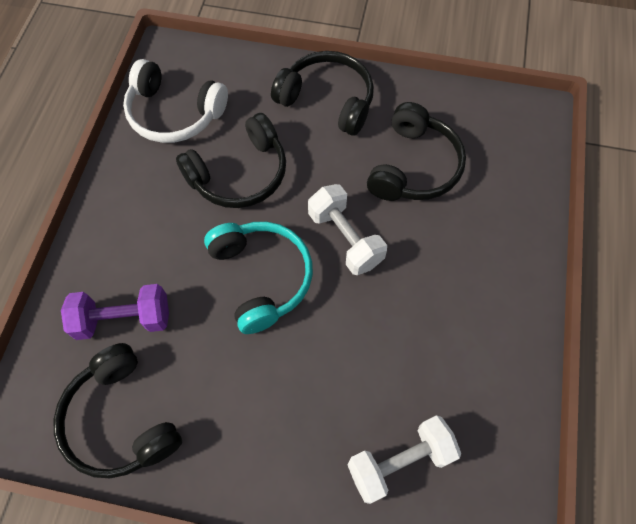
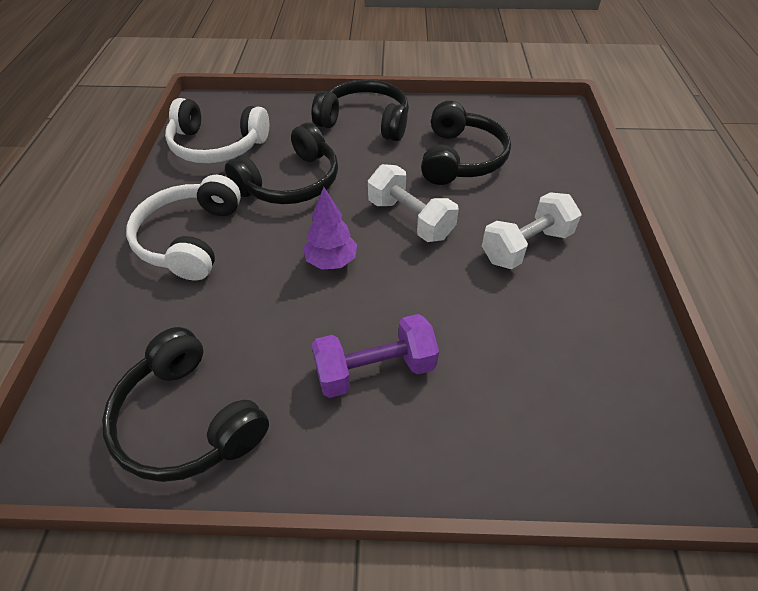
camera: 10 degrees left, 15 degrees down
purple dumbbell [61,284,169,340] -> purple dumbbell moved to [312,314,439,398]
turquoise headphones [204,222,313,334] -> purple tree [303,187,357,270]
white dumbbell [347,415,461,504] -> white dumbbell moved to [482,192,581,269]
none -> white headphones [126,175,241,280]

